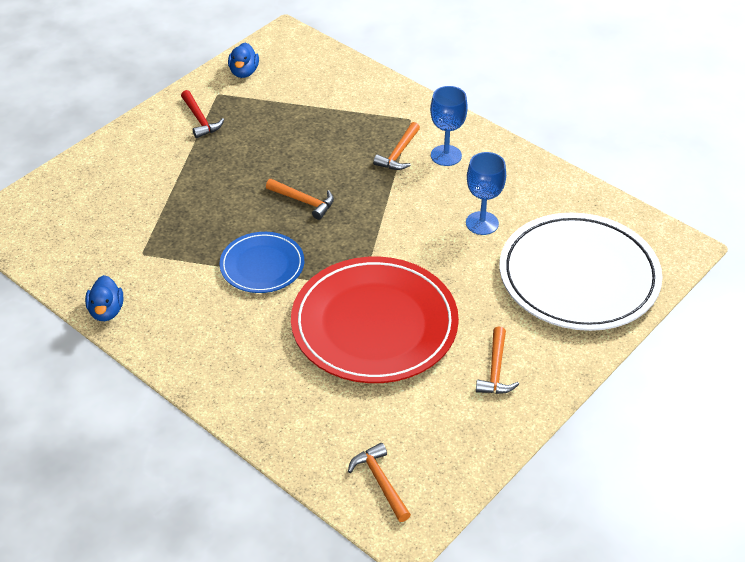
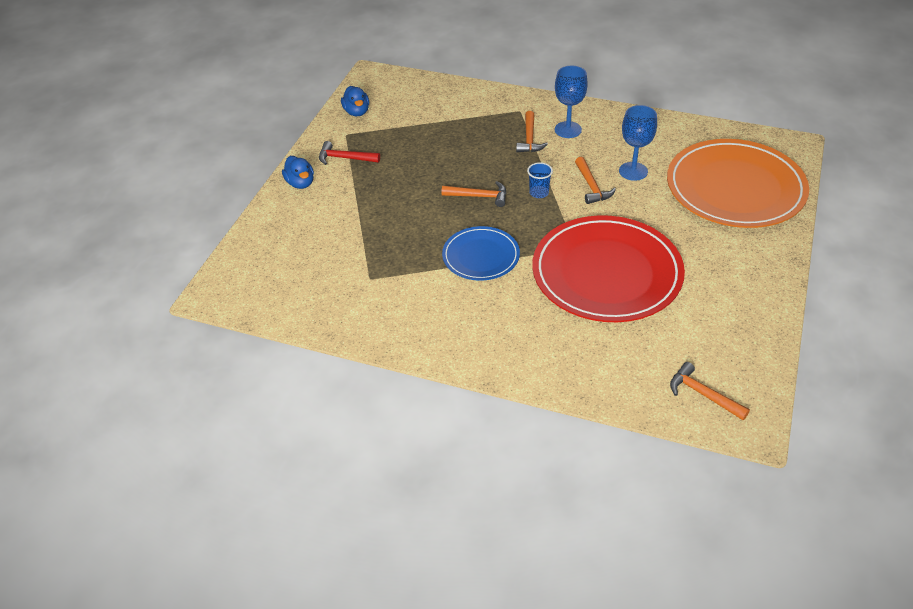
camera: 20 degrees left, 0 degrees up
blue duck [85,275,124,321] -> blue duck moved to [282,156,314,189]
red hammer [181,90,224,138] -> red hammer turned 150 degrees clockwise [319,141,380,165]
orange hammer [476,326,519,394] -> orange hammer moved to [575,157,616,204]
white plate [500,212,662,331] -> orange plate [667,139,809,228]
none -> blue cup [527,162,553,198]

